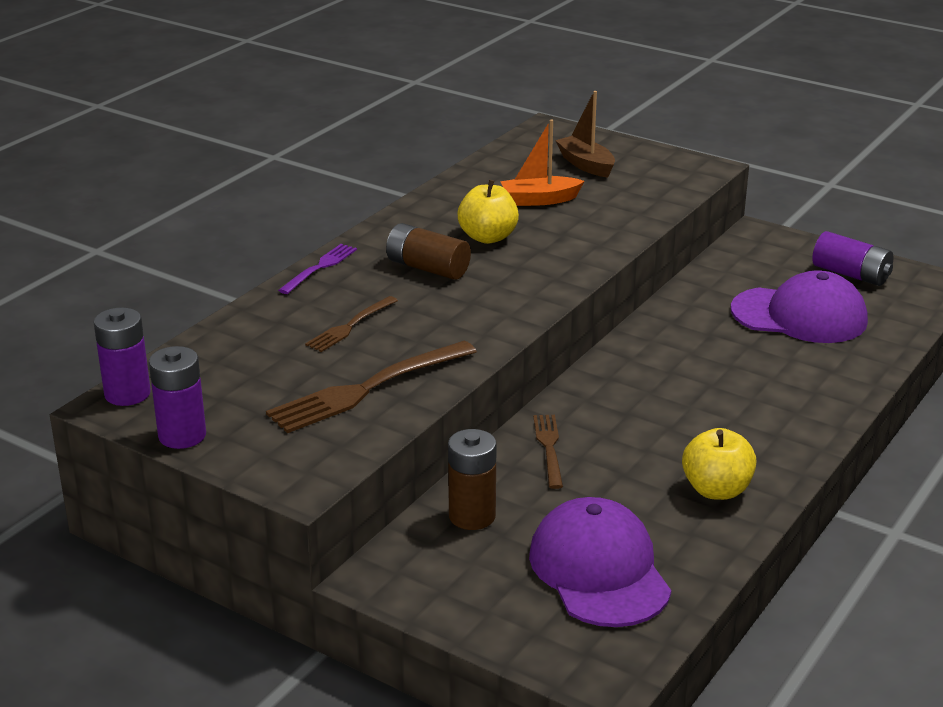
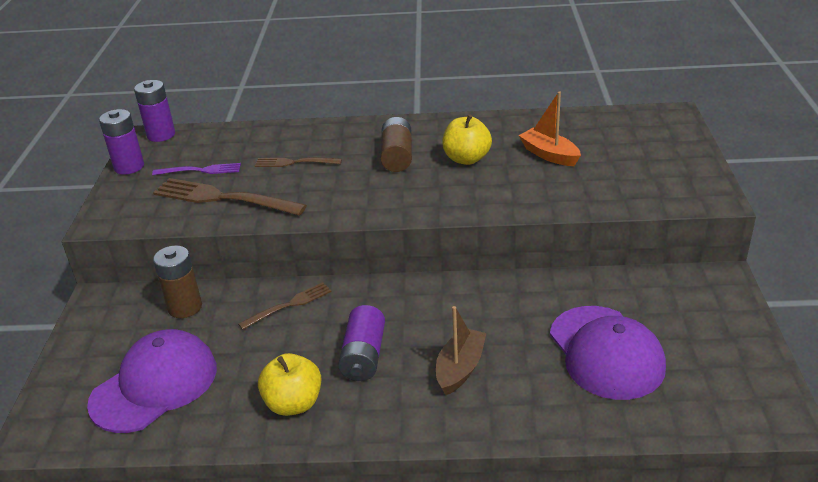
camera: 60 degrees right, 5 degrees up
purple fork [278,244,357,294] -> purple fork moved to [152,163,241,175]
brown boat [555,91,615,178] -> brown boat moved to [436,306,486,395]
purple battery [812,231,893,286] -> purple battery moved to [338,305,385,381]

